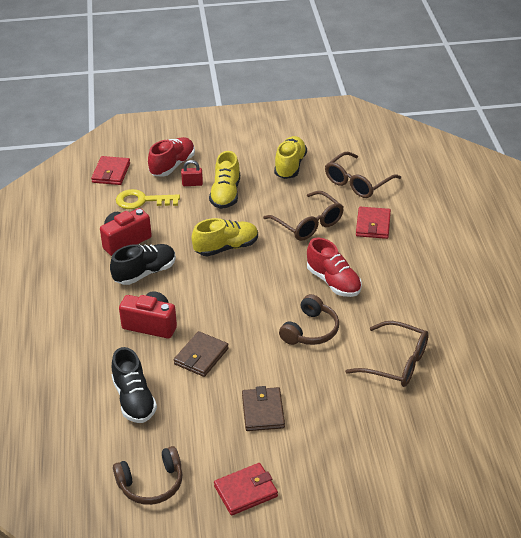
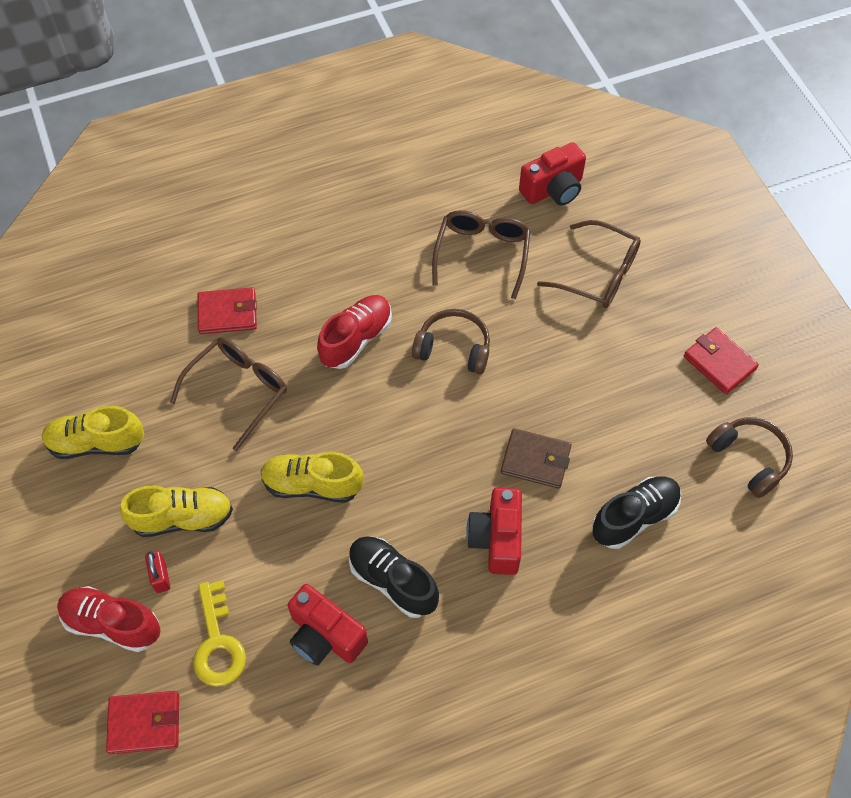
camera: 105 degrees left, 20 degrees up
yellow shoe [192,218,258,256] -> yellow shoe turned 45 degrees counterclockwise [261,452,364,503]
brown wallet [242,386,285,431] -> none
brown glasses [325,152,401,198] -> brown glasses moved to [537,220,641,308]
none -> red camera [519,142,586,205]

